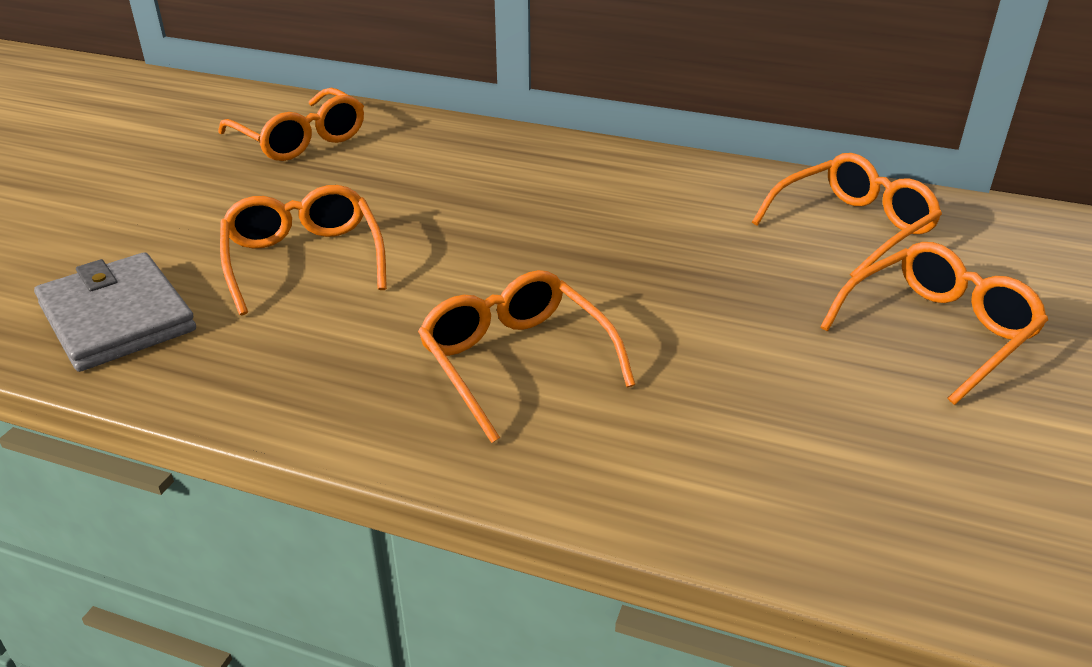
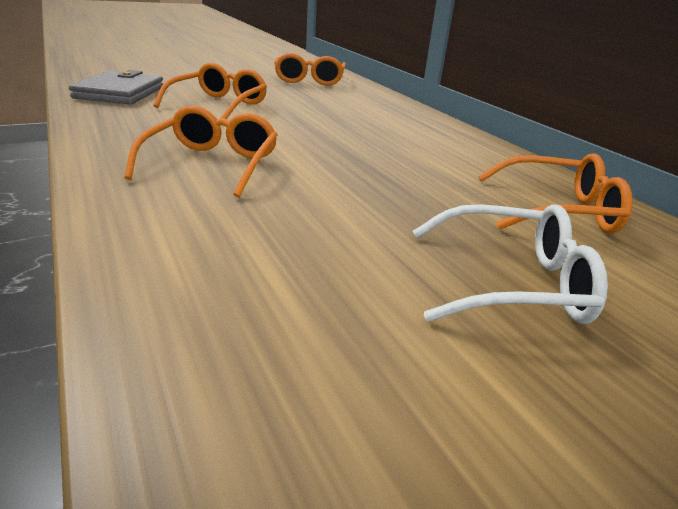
camera: 40 degrees right, 5 degrees down
orange glasses [820,242,1048,405] -> white glasses [413,204,608,324]

